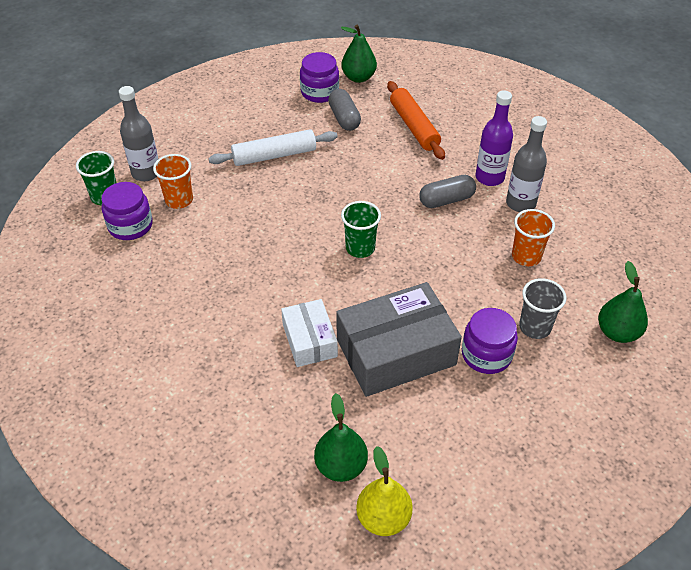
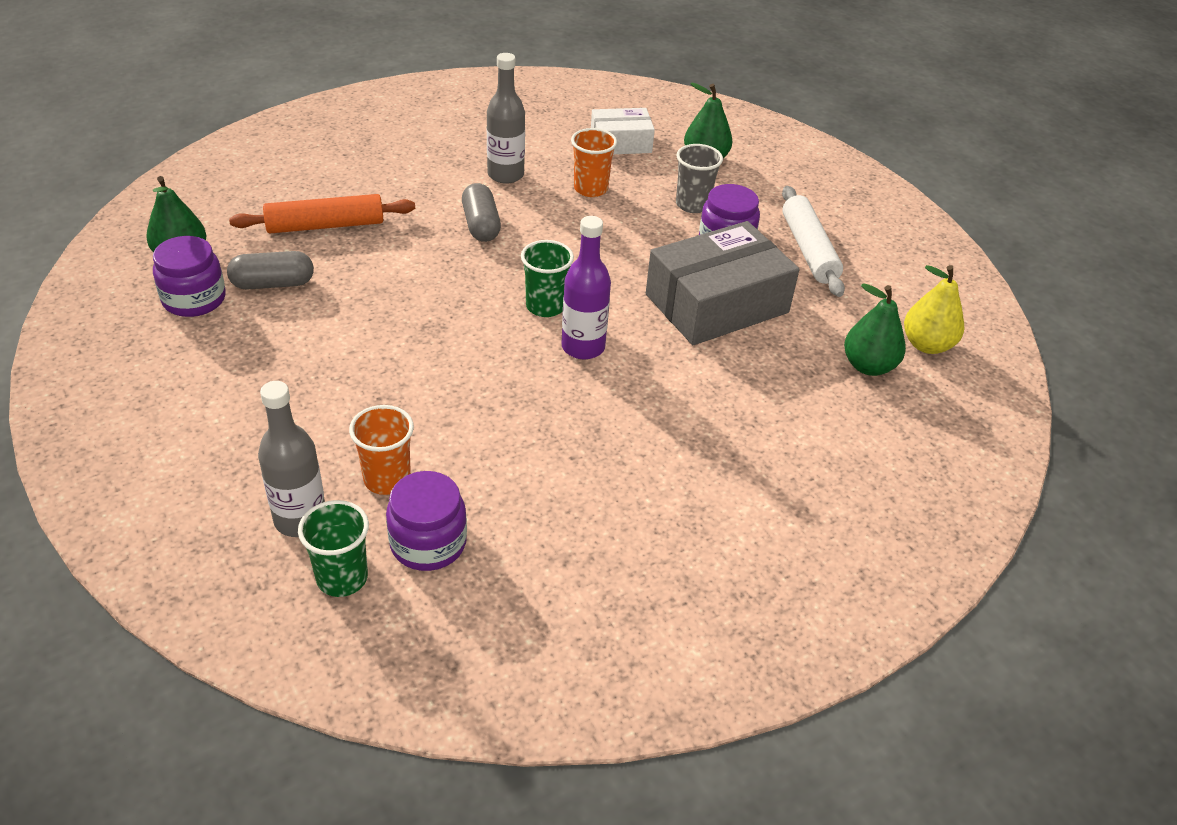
camera: 85 degrees left, 5 degrees down
white rolling pin [208,129,338,166] -> white rolling pin moved to [782,186,845,297]
white box [281,299,338,367] -> white box moved to [591,108,655,154]
grey box [336,282,462,397] -> grey box turned 75 degrees clockwise [646,221,800,345]
purple bottle [475,90,513,186] -> purple bottle moved to [562,216,611,359]

